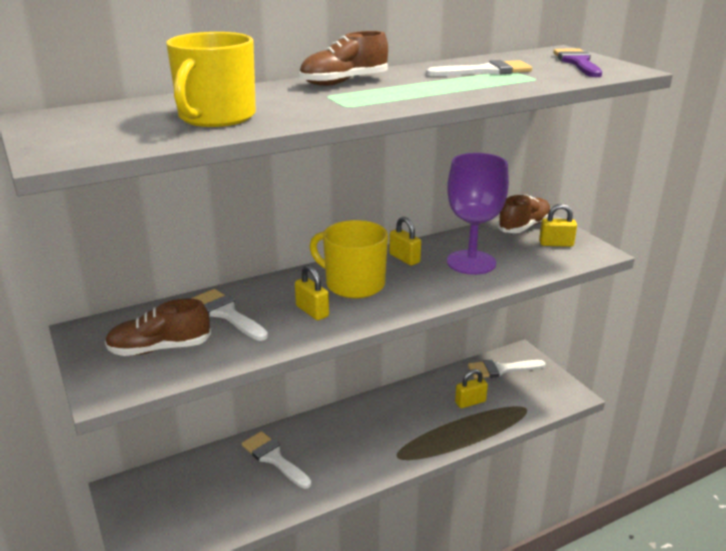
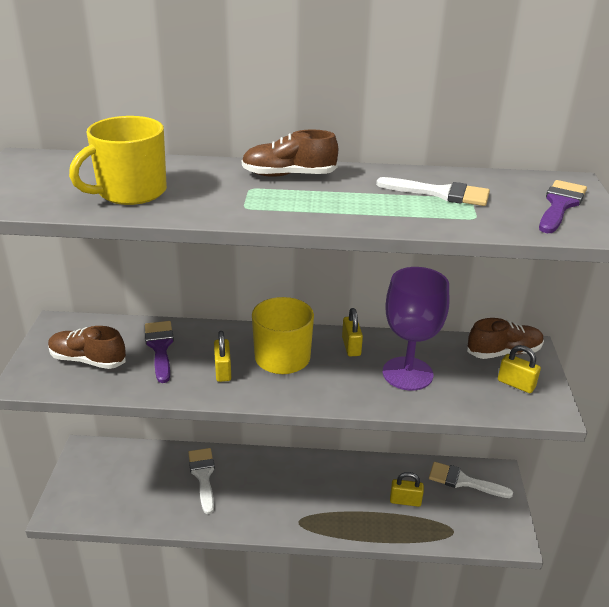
camera: 30 degrees right, 5 degrees up
white brush [191,289,268,341] -> purple brush [145,321,174,383]

